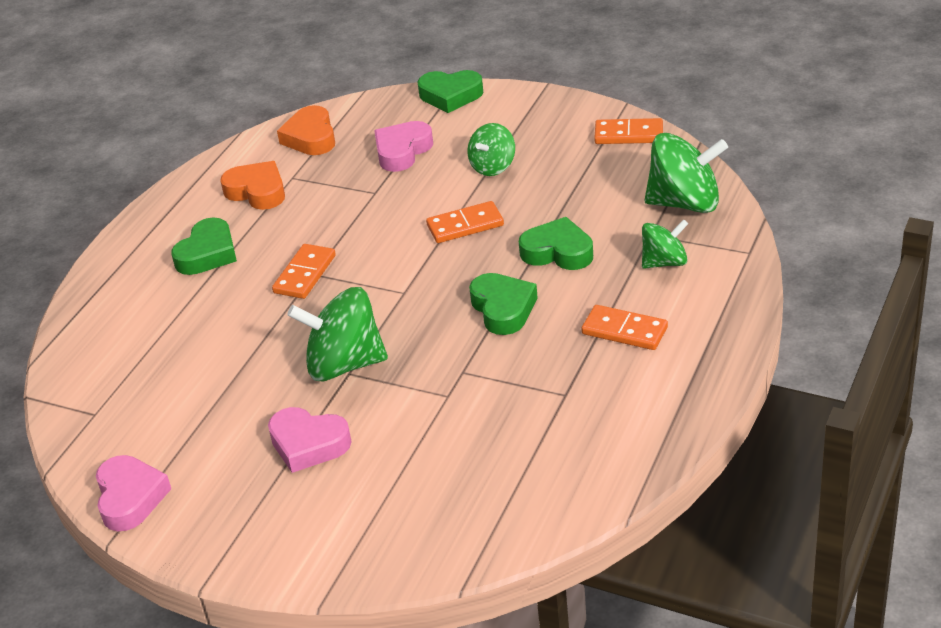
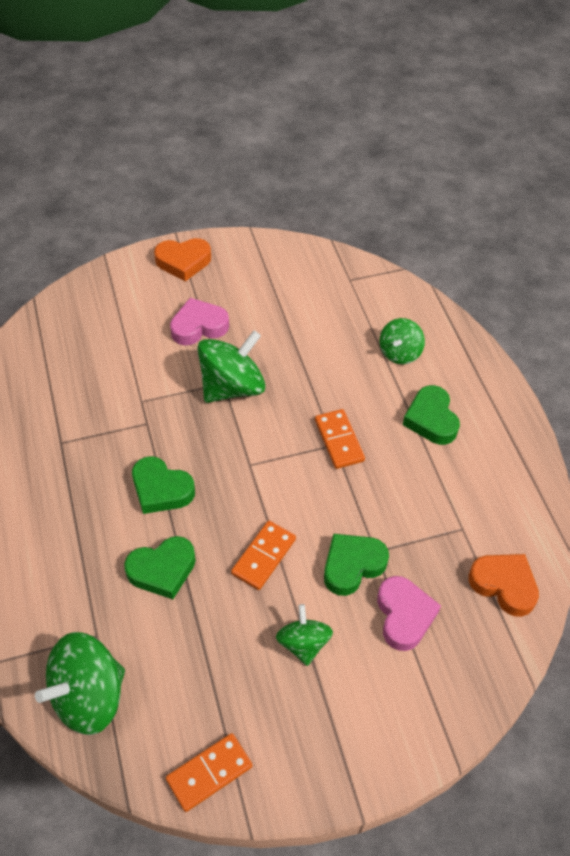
camera: 135 degrees right, 15 degrees up
pink heart [96,455,171,531] -> none
orange heart [220,161,285,210] -> orange heart moved to [154,238,211,281]
green heart [417,70,483,113] -> green heart moved to [324,534,389,596]
orange domino [582,305,668,350] -> none
green spinning top [642,219,688,269] -> green spinning top moved to [380,318,425,364]

